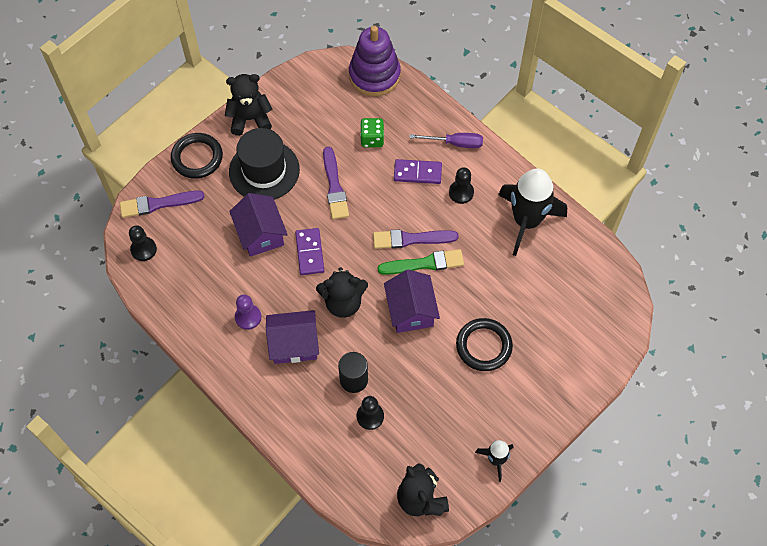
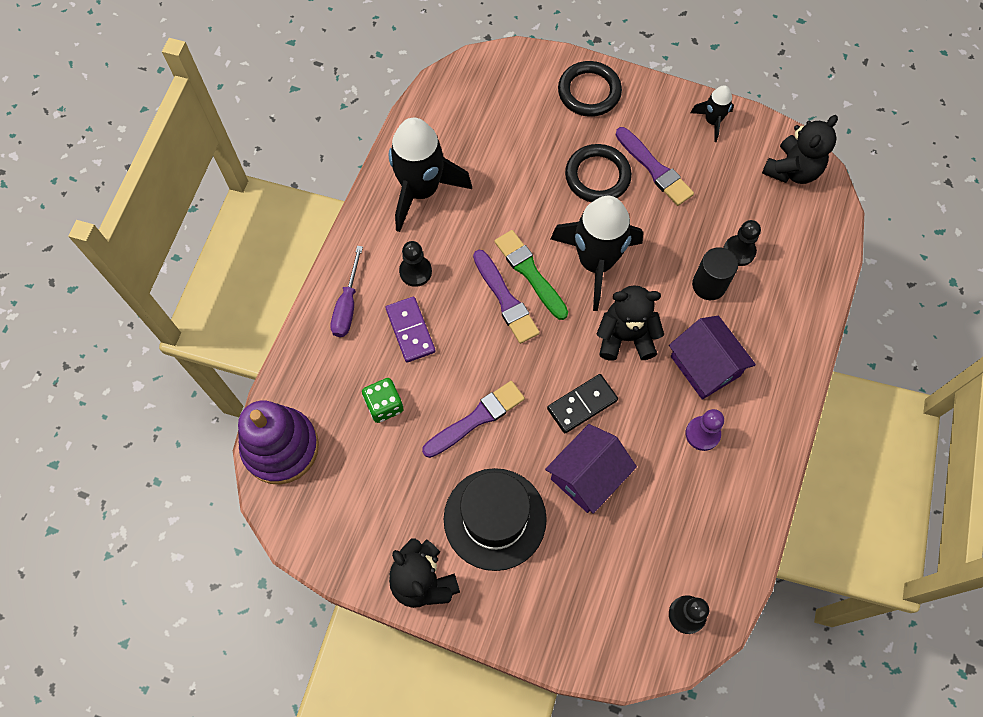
camera: 115 degrees left, 5 degrees up
purple brush [120,191,204,218] -> purple brush moved to [616,127,694,206]
black ring [171,133,223,179] -> black ring moved to [558,61,622,117]
purple domino [295,228,324,275] -> black domino [547,374,618,433]
black teddy bear [316,267,368,318] -> black teddy bear turned 60 degrees counterclockwise [597,285,664,361]
purple house [384,270,440,333] -> black rocket [551,196,643,311]
purple screwdriver [409,133,483,148] -> purple screwdriver turned 150 degrees counterclockwise [330,246,363,337]

